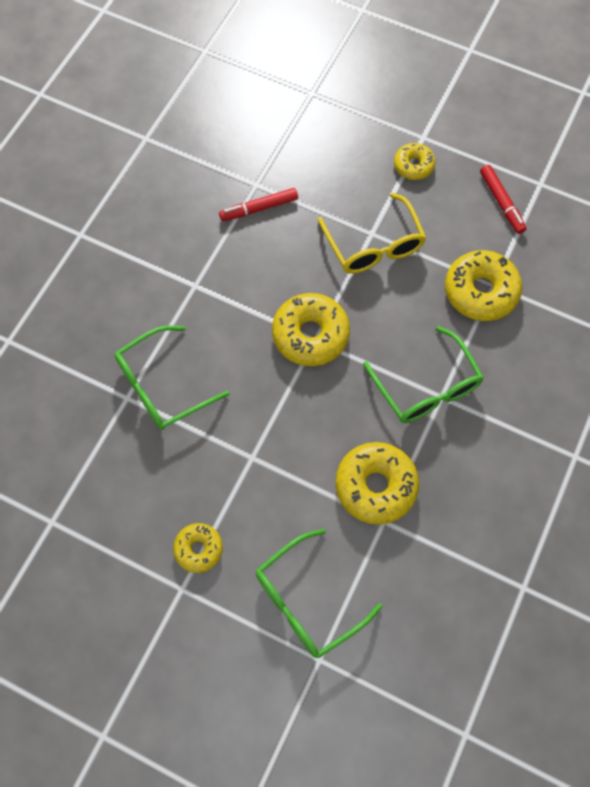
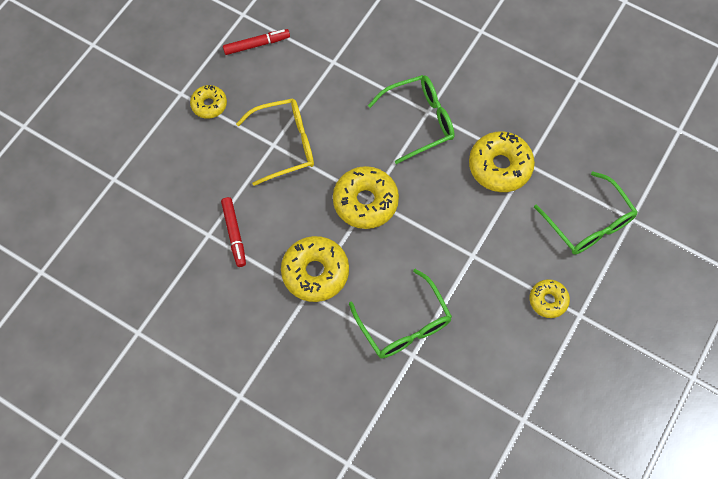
camera: 85 degrees left, 0 degrees up
yellow donut [445,250,522,321] -> yellow donut moved to [281,236,349,302]

